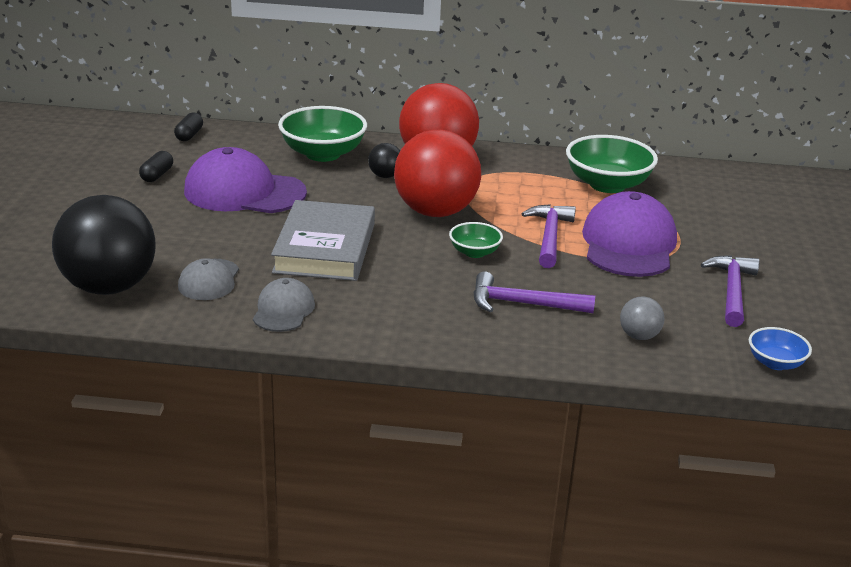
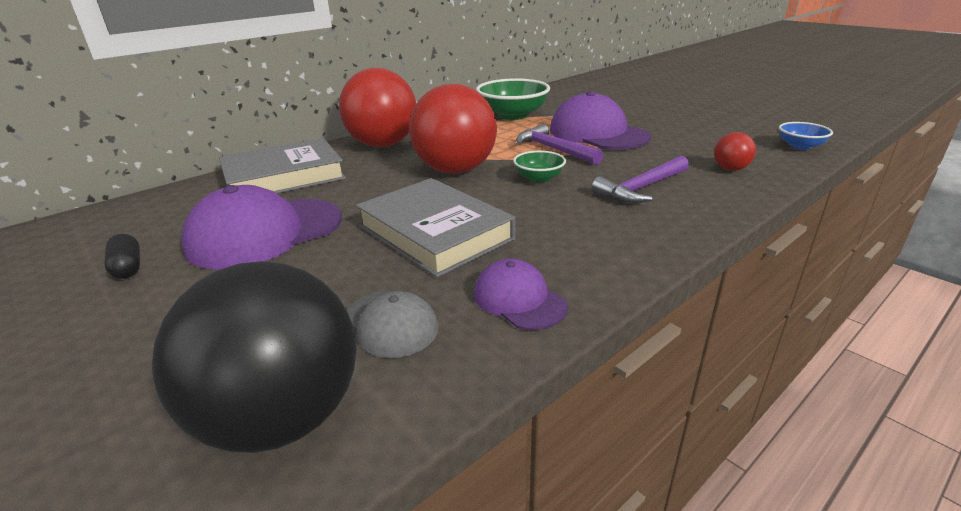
camera: 45 degrees left, 0 degrees up
black capsule [174,112,203,141] -> none
grey cap [253,278,315,332] -> purple cap [474,258,568,330]
green bowl [278,106,367,162] -> grey book [219,138,346,193]
black ball [368,143,400,178] -> none
grey ball [620,297,665,340] -> red ball [714,132,756,171]
purple hammer [701,255,759,327] -> none

